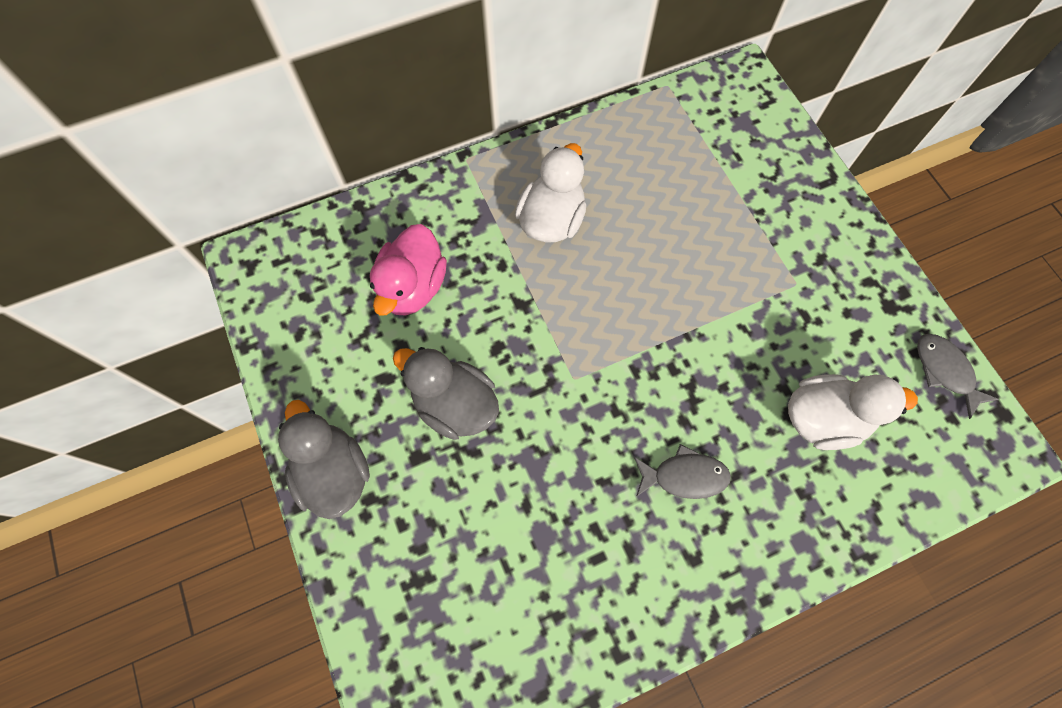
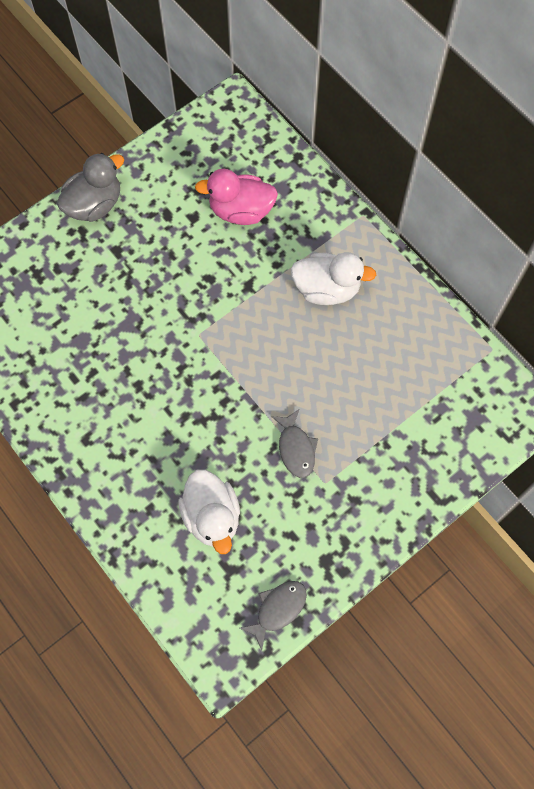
camera: 75 degrees right, 0 degrees up
grey duck [393,347,499,440] -> none
grey fish [634,444,731,499] -> grey fish moved to [271,410,318,478]

